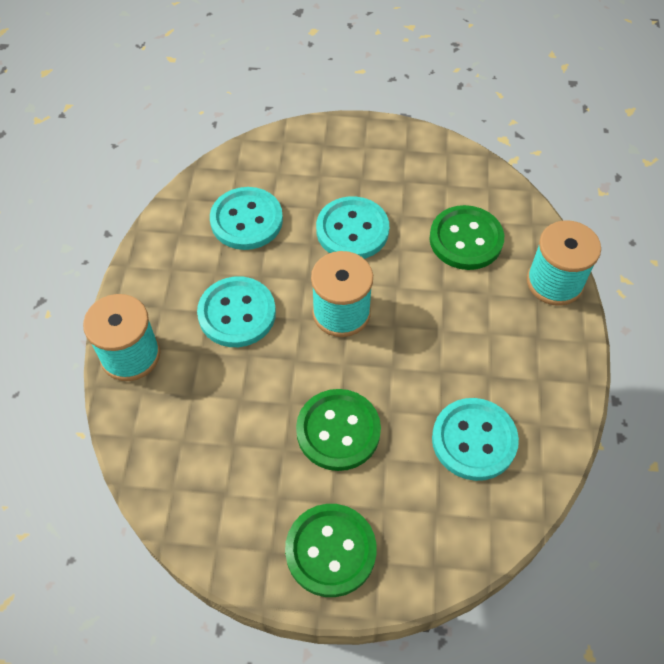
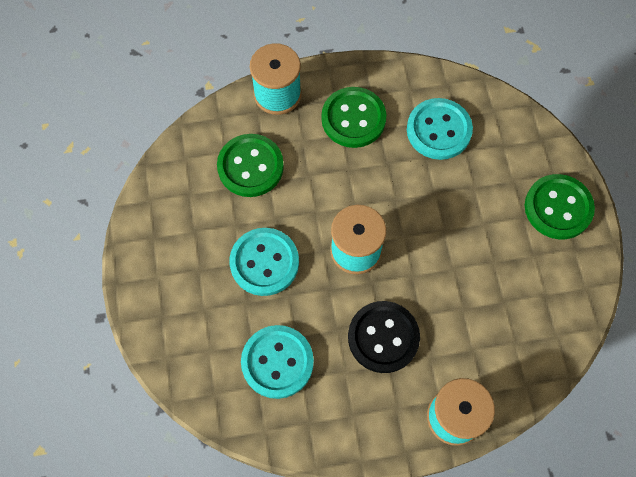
camera: 105 degrees left, 10 degrees up
turquoise button [197,276,276,347] -> black button [348,301,420,373]
green button [296,389,381,471] -> green button moved to [322,87,386,148]

